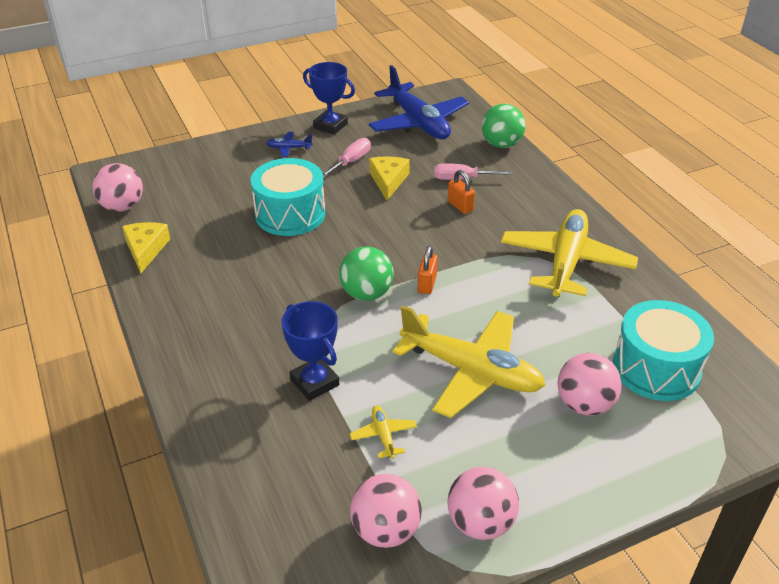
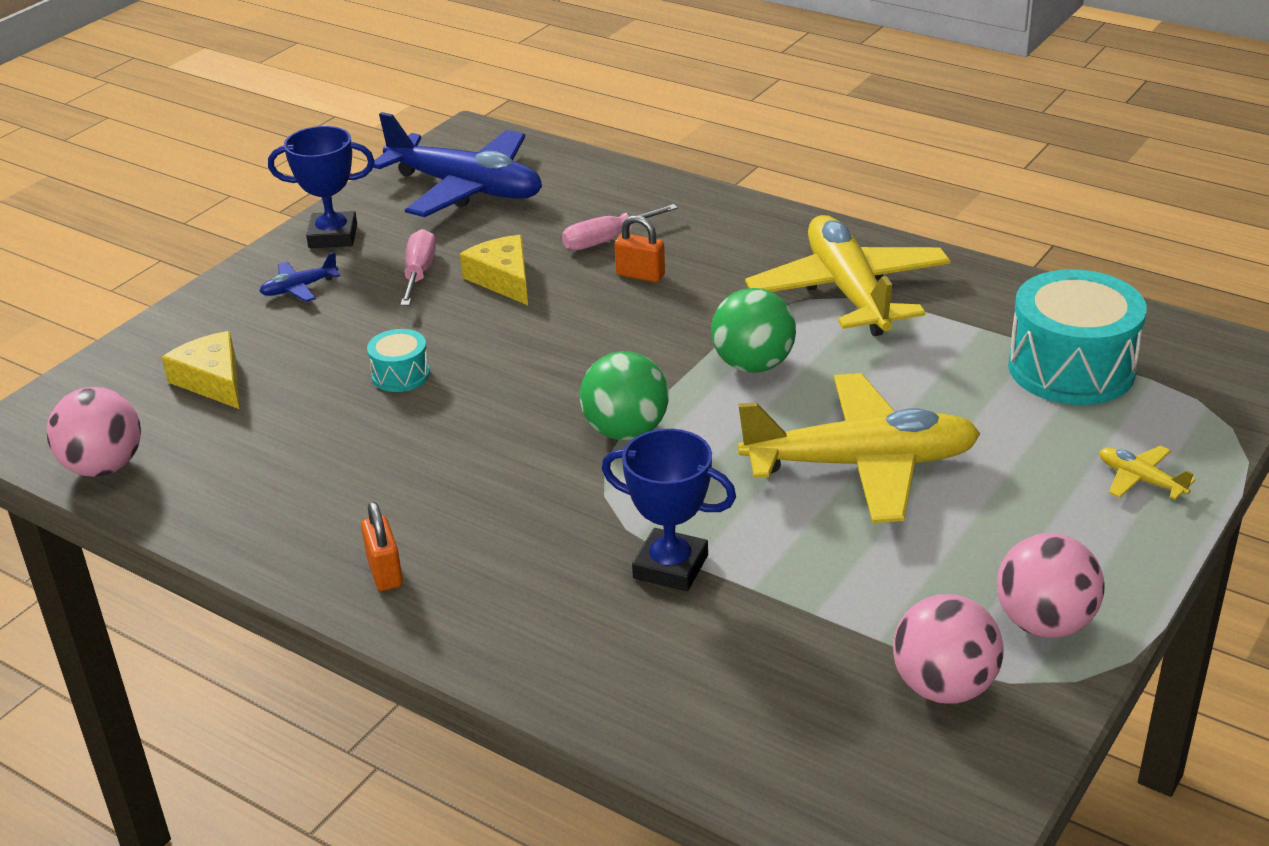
camera: 30 degrees left, 5 degrees down
yellow cheese [122,222,170,273] -> yellow cheese moved to [162,331,239,409]
turquoise drum [251,158,325,236] -> turquoise drum [367,329,430,392], size x0.48
yellow plane [350,405,417,459] -> yellow plane moved to [1099,446,1196,500]
orange padlock [418,245,438,294] -> orange padlock moved to [361,502,403,591]
green ball [482,104,525,148] -> green ball moved to [711,288,796,373]
pink ball [557,353,622,416] -> none

